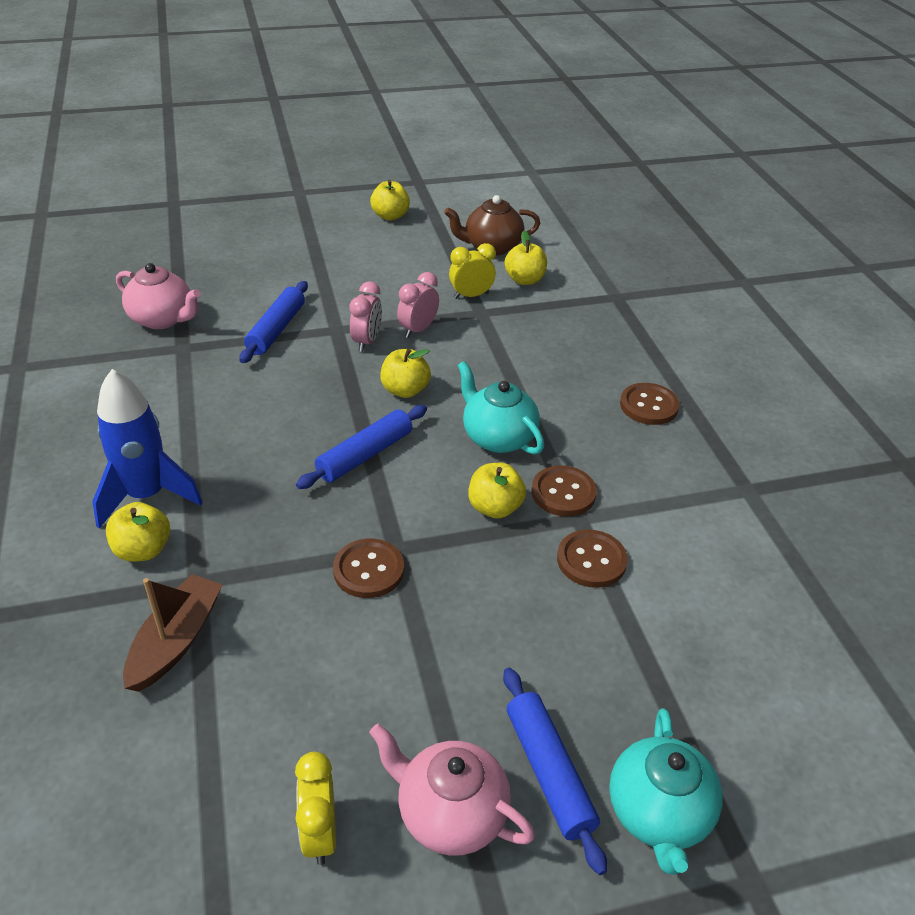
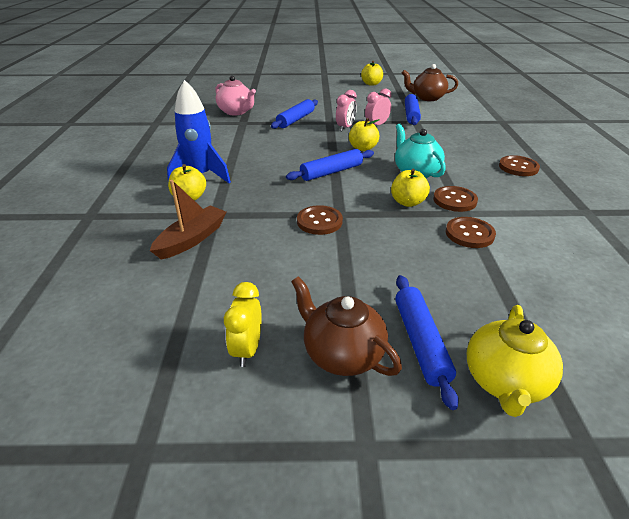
camera: 15 degrees right, 5 degrees down
pink teapot [369,723,535,856] -> brown teapot [291,276,402,376]
yellow clock [449,243,496,299] -> blue rolling pin [405,94,421,125]
yellow apple [505,230,547,285] -> none
turquoise teapot [609,708,723,875] -> yellow teapot [467,305,563,417]

